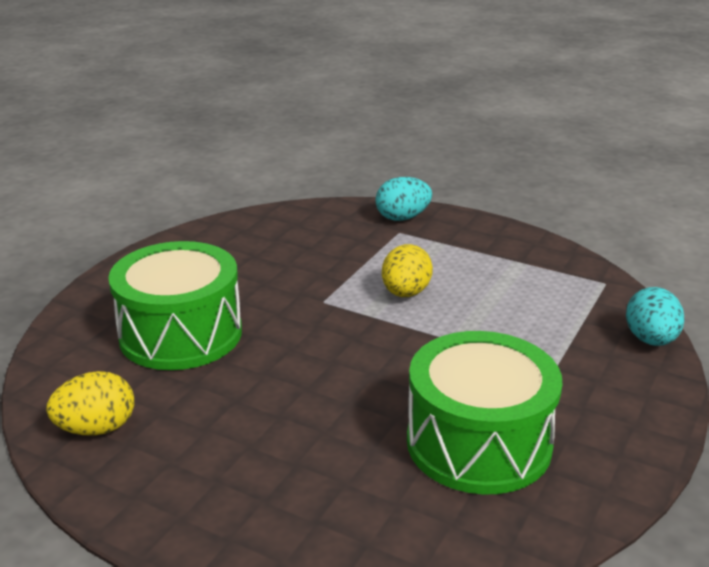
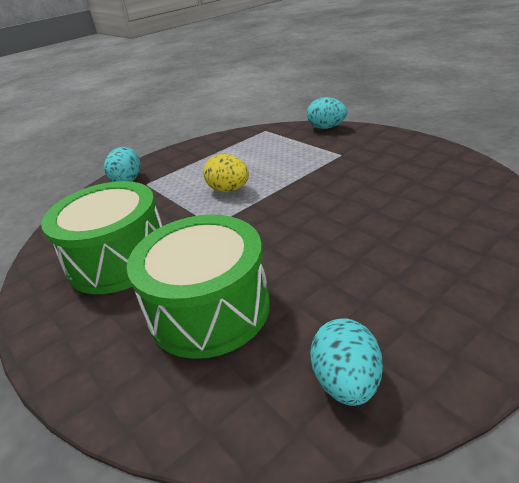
camera: 65 degrees left, 5 degrees up
yellow egg [46,371,134,436] -> turquoise egg [310,318,383,406]
green drum [407,331,563,495] -> green drum moved to [41,181,162,294]

